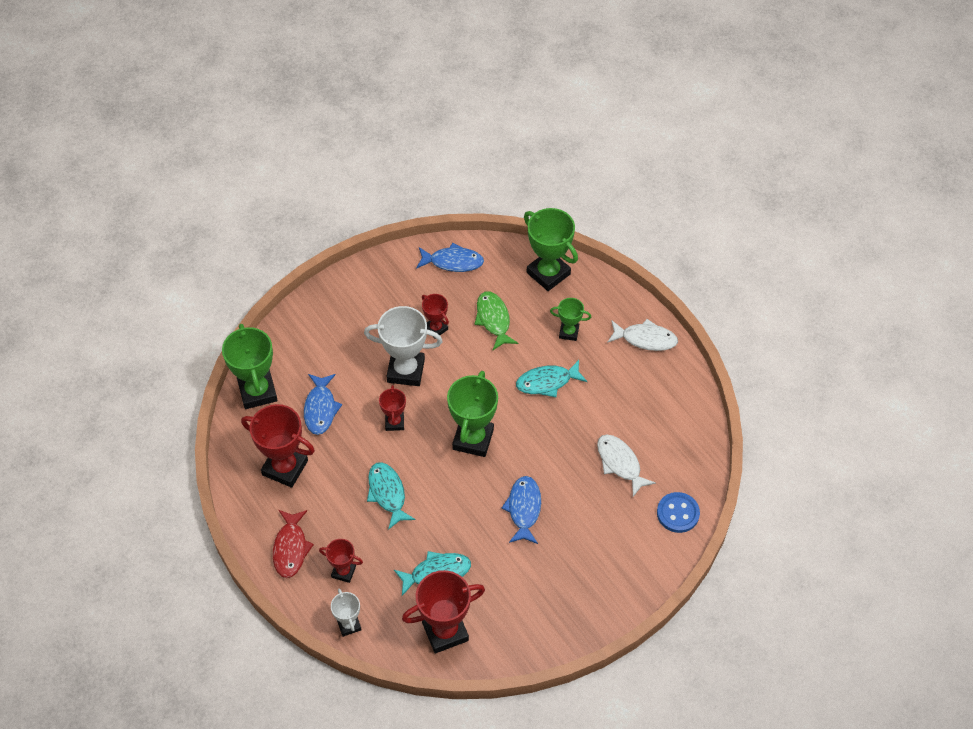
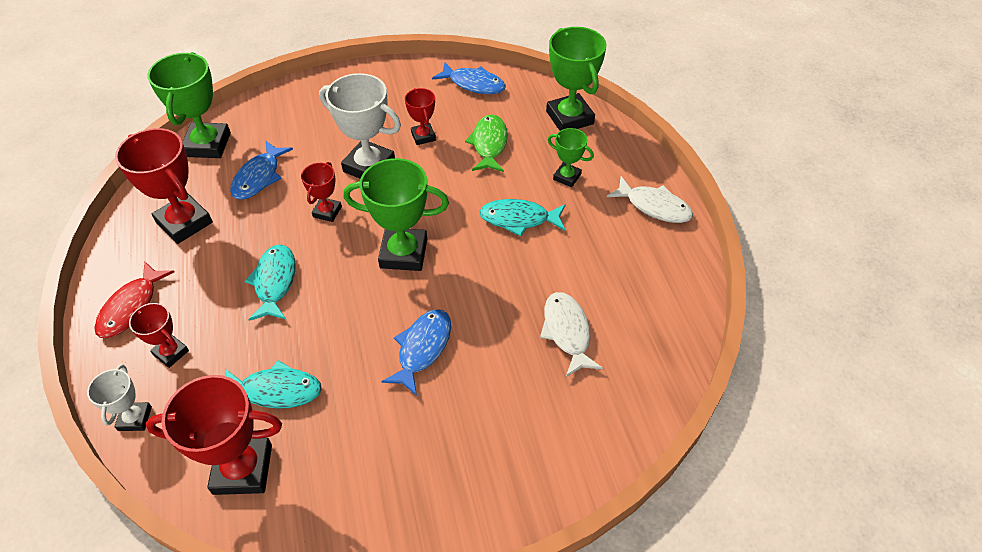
camera: 20 degrees right, 5 degrees down
green trophy [447,371,498,457] -> green trophy turned 60 degrees clockwise [343,158,449,271]
blue button [657,492,700,533] -> none

